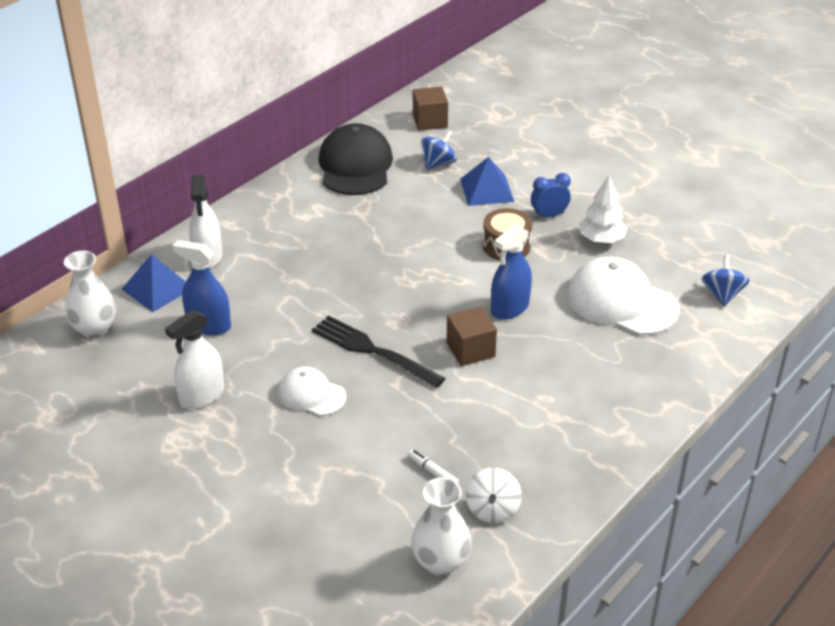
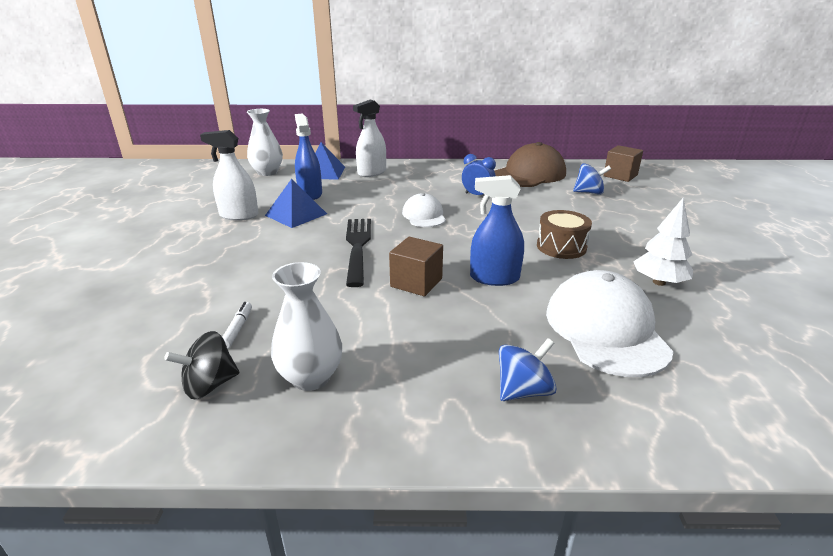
camera: 50 degrees right, 10 degrees down
white cap [278,366,347,416] -> white cap moved to [402,193,446,227]
black cap [319,123,393,195] -> brown cap [494,142,566,187]
white vase [411,477,472,576] -> white vase moved to [271,262,342,391]
blue pyramid [460,157,515,206] -> blue pyramid moved to [265,179,327,228]
white spinning top [466,468,522,523] -> black spinning top [164,331,239,399]
blue clock [531,173,571,219] -> blue clock moved to [462,154,496,195]
blue spinning top [702,255,750,307] -> blue spinning top moved to [499,338,557,401]

